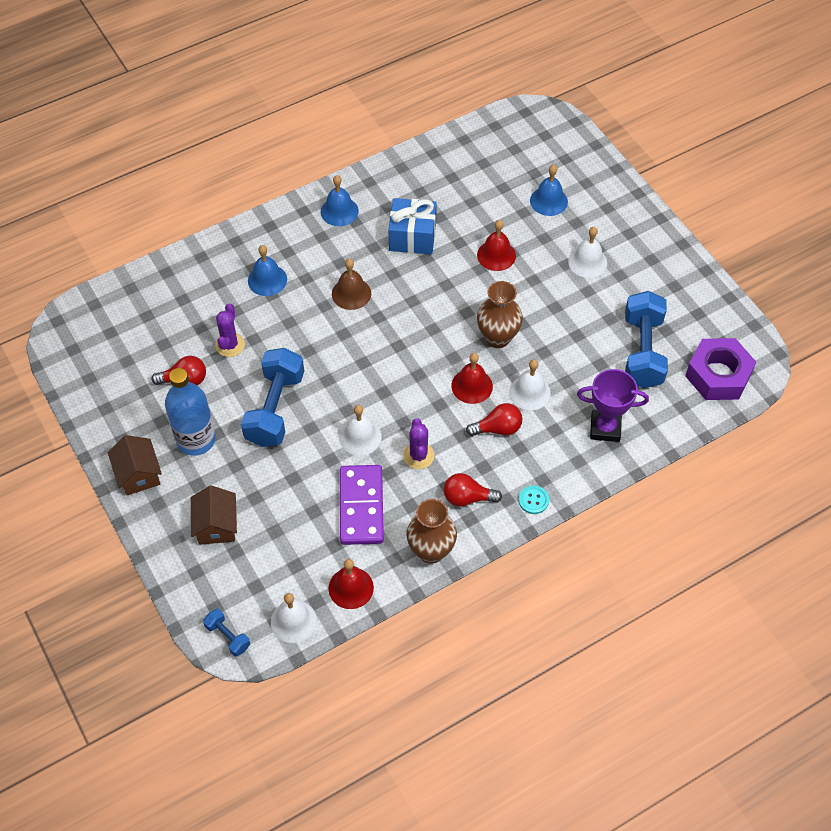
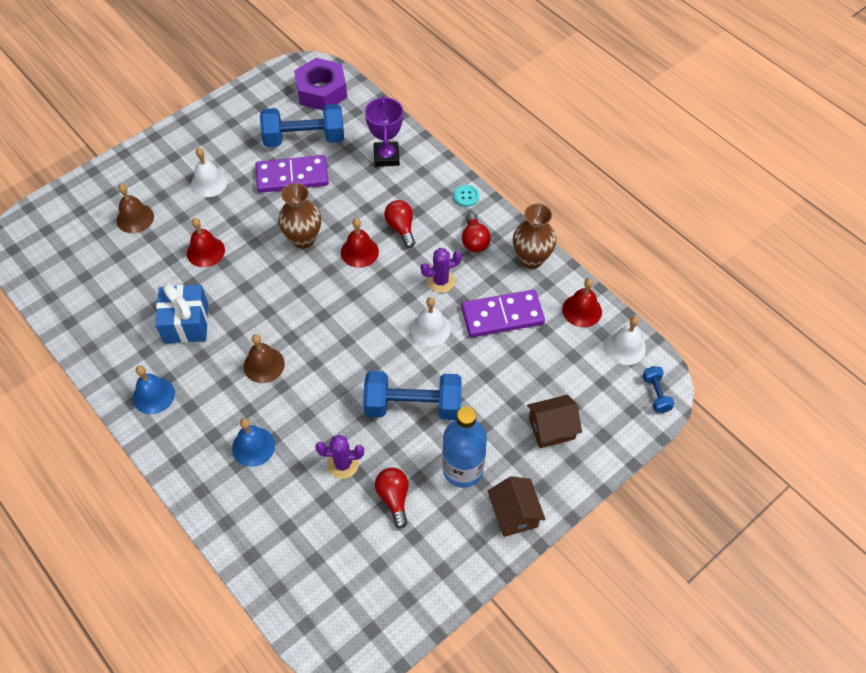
camera: 100 degrees left, 0 degrees up
brown house [108,435,162,495] -> brown house turned 75 degrees counterclockwise [488,476,546,537]
blue dumbbell [203,609,250,657] -> blue dumbbell turned 45 degrees counterclockwise [643,366,675,413]
white bell [509,359,551,410] -> none
blue bell [530,165,568,216] -> brown bell [116,184,154,233]
none -> purple domino [255,155,329,193]

